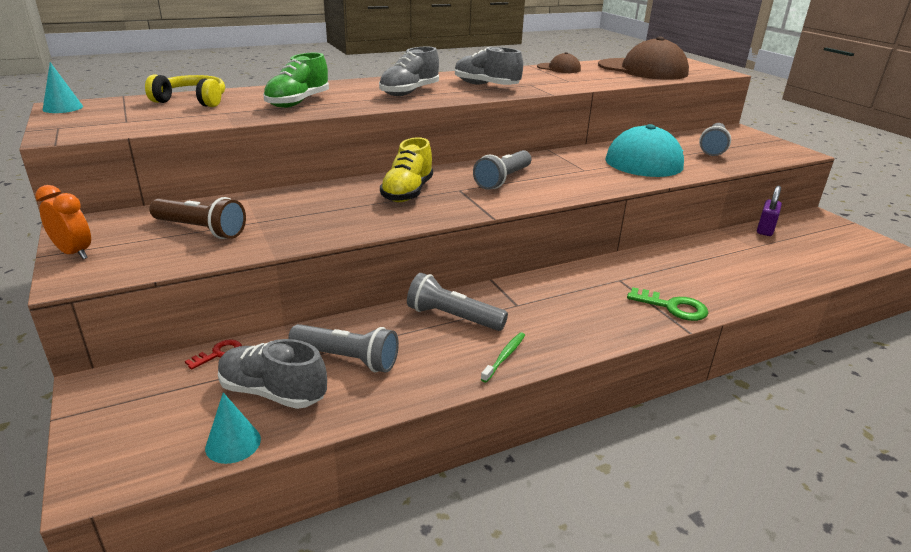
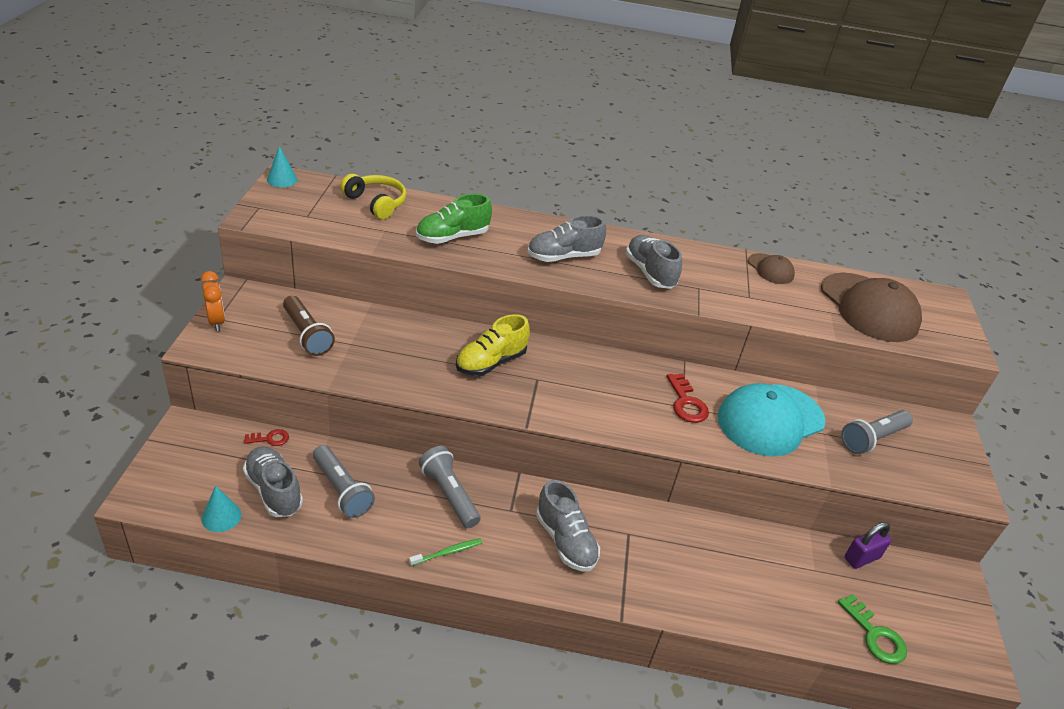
camera: 30 degrees right, 10 degrees up
grey flashlight [473,150,531,190] -> none
green key [627,287,708,321] -> green key moved to [838,594,907,664]
none -> grey shoe [536,480,600,571]
none -> red key [667,373,709,423]

